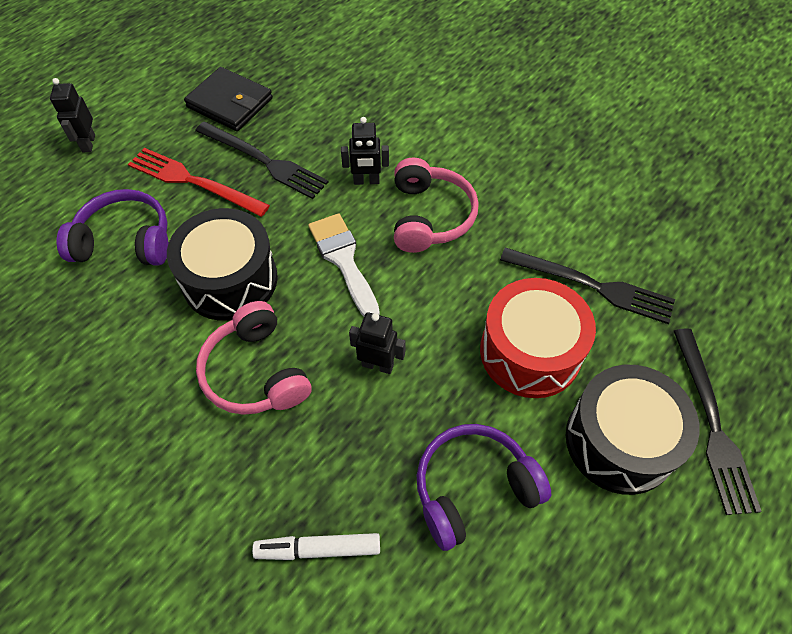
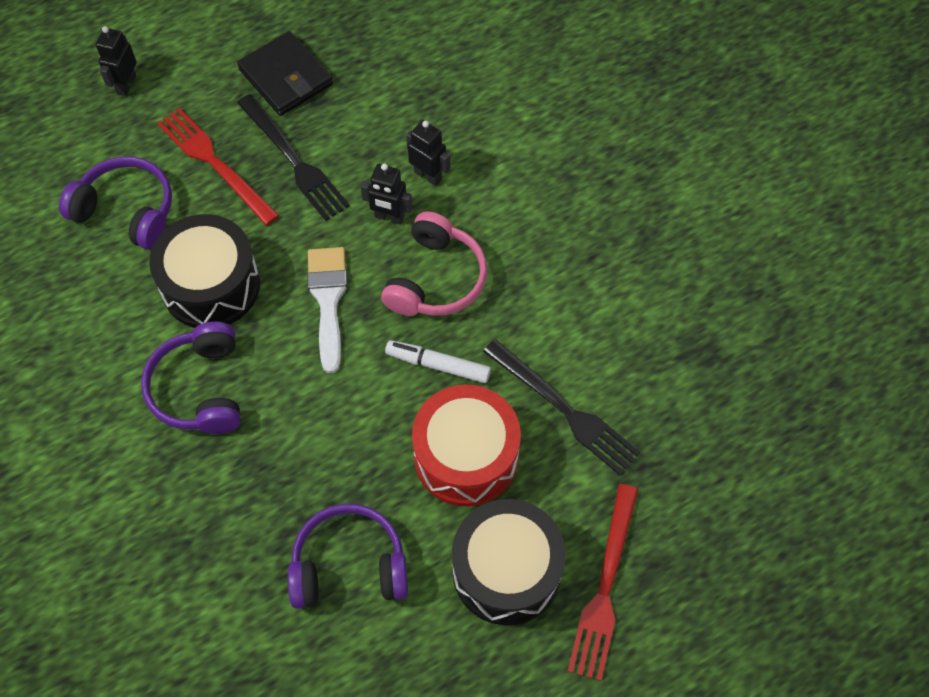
camera: 20 degrees right, 5 degrees up
pink headphones [196,301,311,415] -> purple headphones [141,322,241,434]
white marker [252,533,380,560] -> white marker moved to [385,340,491,383]
black robot [349,312,406,374] -> black robot moved to [406,120,450,186]
black fork [673,328,762,515] -> red fork [568,484,638,681]

